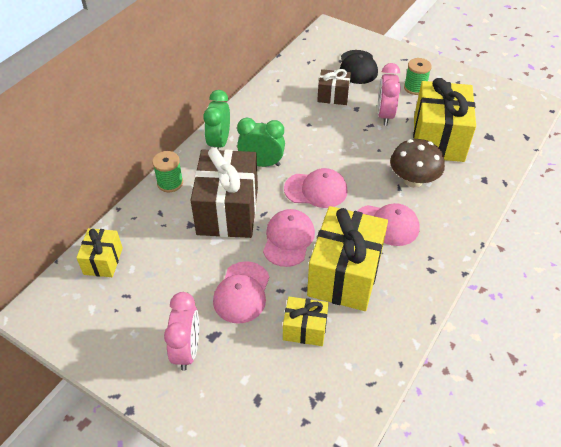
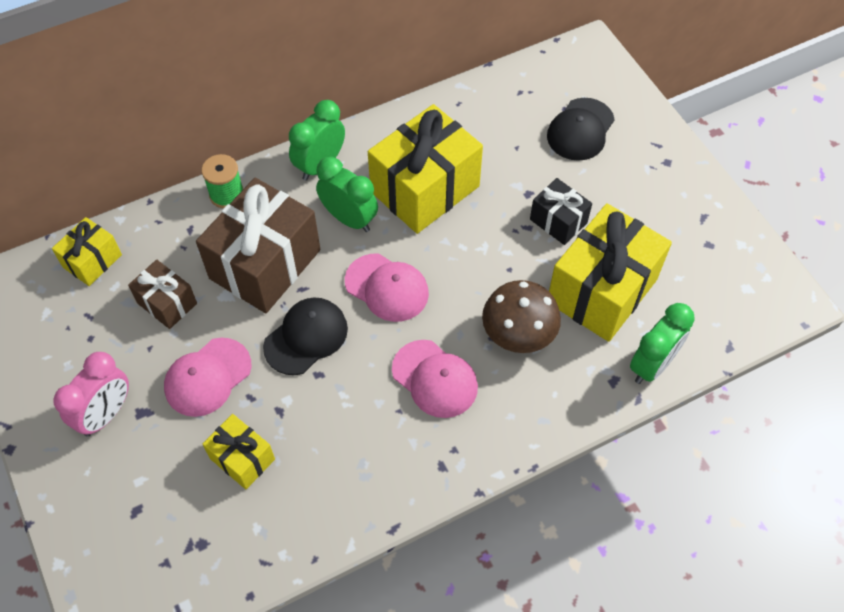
camera: 30 degrees right, 10 degrees up
pink cap [263,209,315,267] -> black cap [263,298,348,375]
yellow gift [307,206,388,311] -> yellow gift moved to [368,104,483,234]
brown gift [317,69,351,105] -> brown gift moved to [128,260,197,329]
pink clock [377,63,401,126] -> black gift [530,178,592,245]
green spool [404,58,432,95] -> none
none -> green clock [630,303,695,384]

